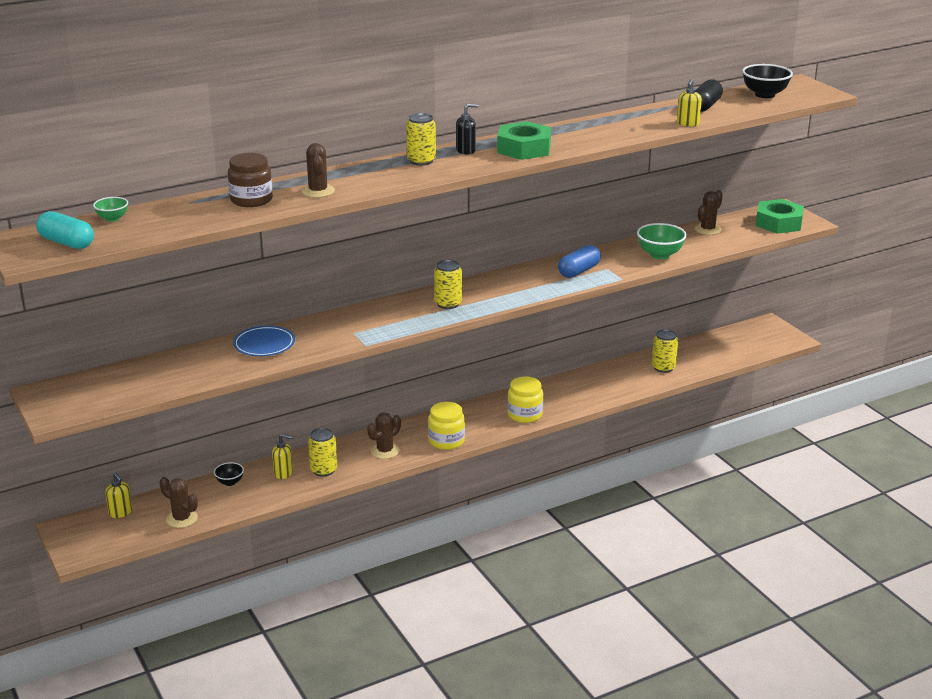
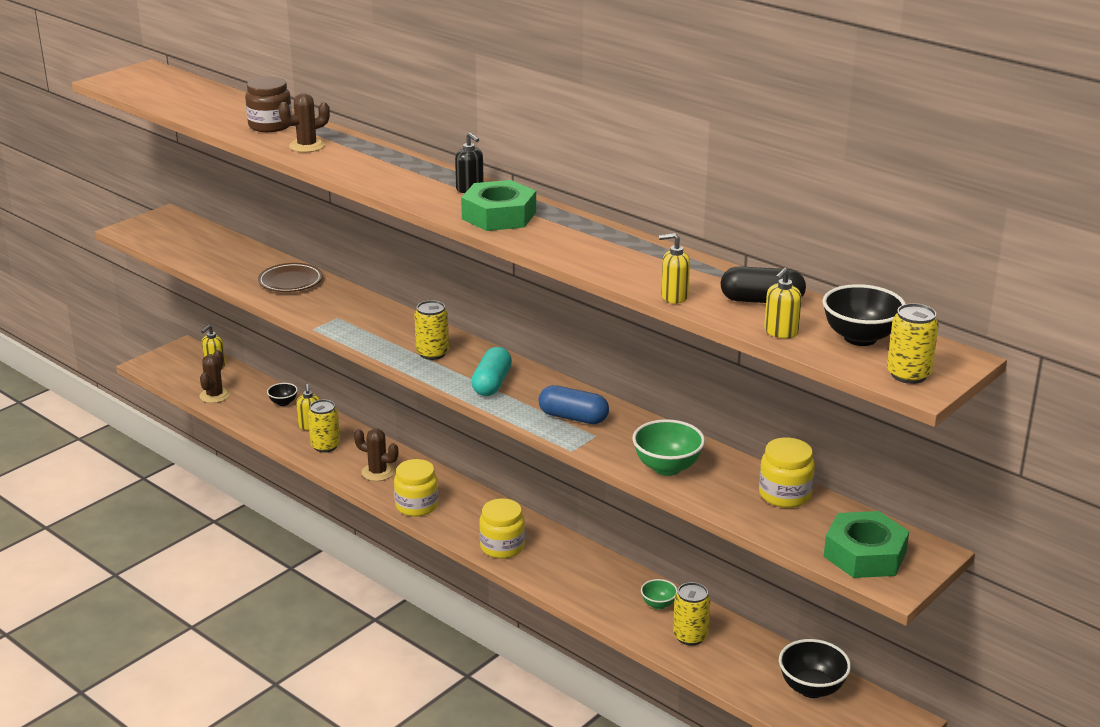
camera: 70 degrees right, 0 degrees up
turquoise capsule [36,211,94,249] -> turquoise capsule moved to [471,347,512,396]
green bowl [93,197,128,222] -> green bowl moved to [641,579,678,609]
blue plate [233,326,295,356] -> brown plate [258,263,323,292]
yellow can [406,113,436,166] -> yellow can moved to [887,303,939,384]
brown cactus [695,190,723,235] -> yellow jar [759,438,815,508]
none -> yellow soap dispenser [764,268,802,338]
none -> black bowl [779,639,851,698]

